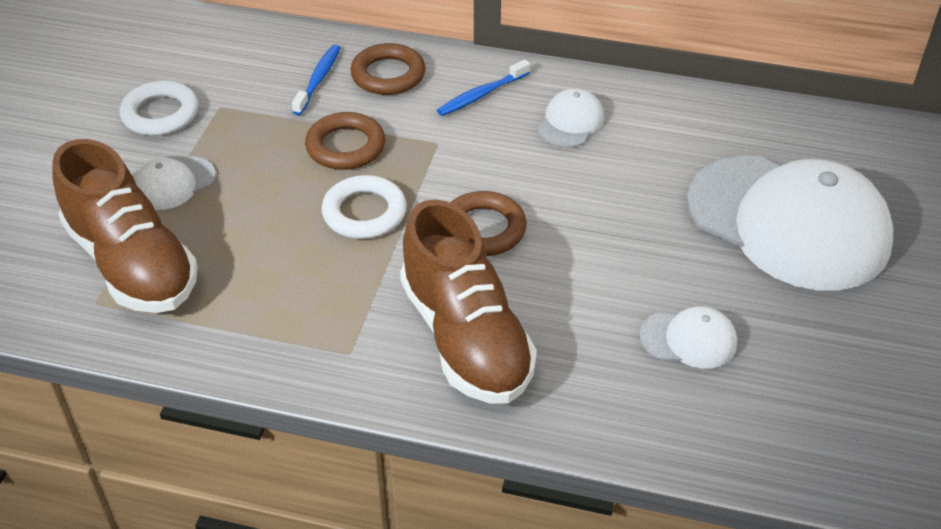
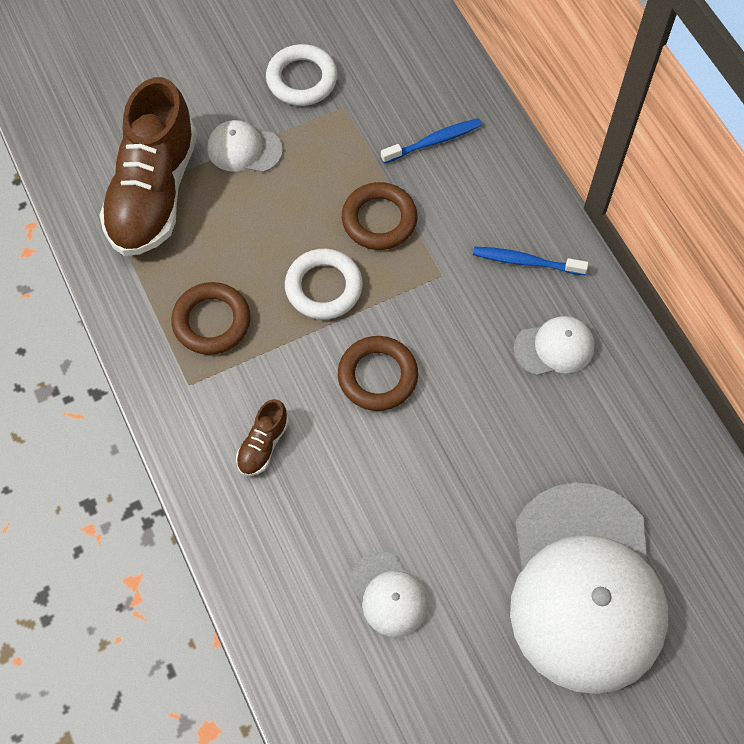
camera: 50 degrees right, 20 degrees up
brown ring [350,43,425,95] -> brown ring moved to [171,282,250,355]
brown shoe [400,199,537,404] -> brown shoe [236,399,289,476], size x0.42

